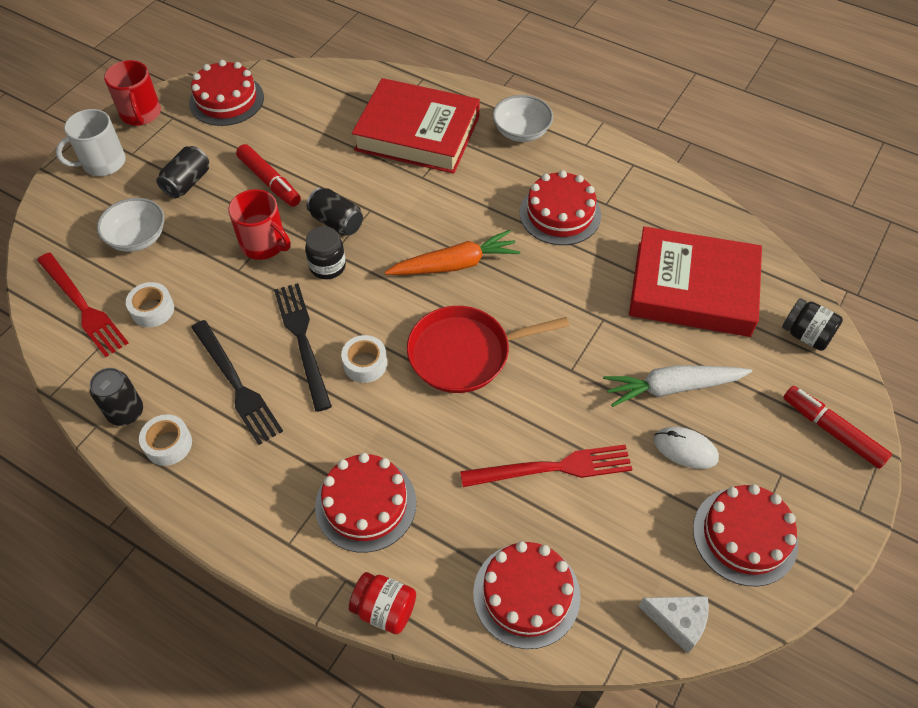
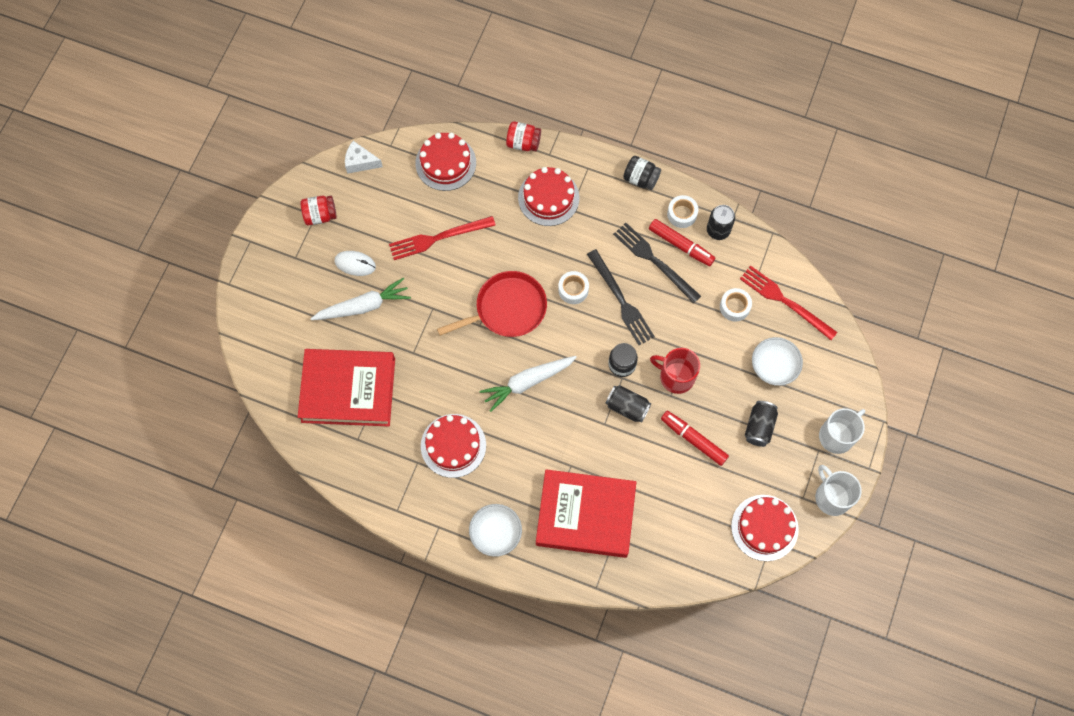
camera: 170 degrees right, 15 degrees up
red mug [104,60,161,126] -> white mug [815,465,862,516]
orange carrot [385,230,520,275] -> white carrot [479,356,577,412]
red cake [693,484,798,587] -> red jar [301,196,337,226]
black jar [782,298,843,351] -> black jar moved to [623,156,661,190]
red marker [783,386,892,469] -> red marker moved to [649,219,715,266]

